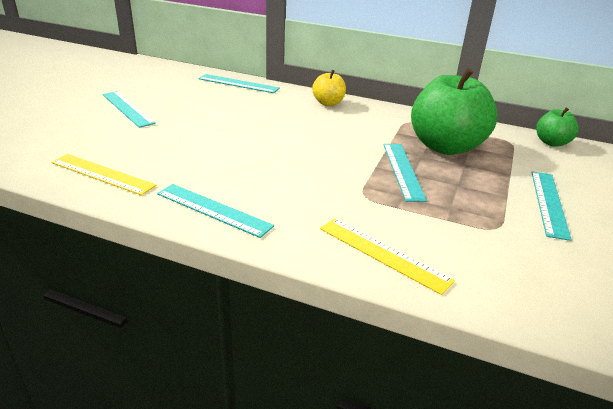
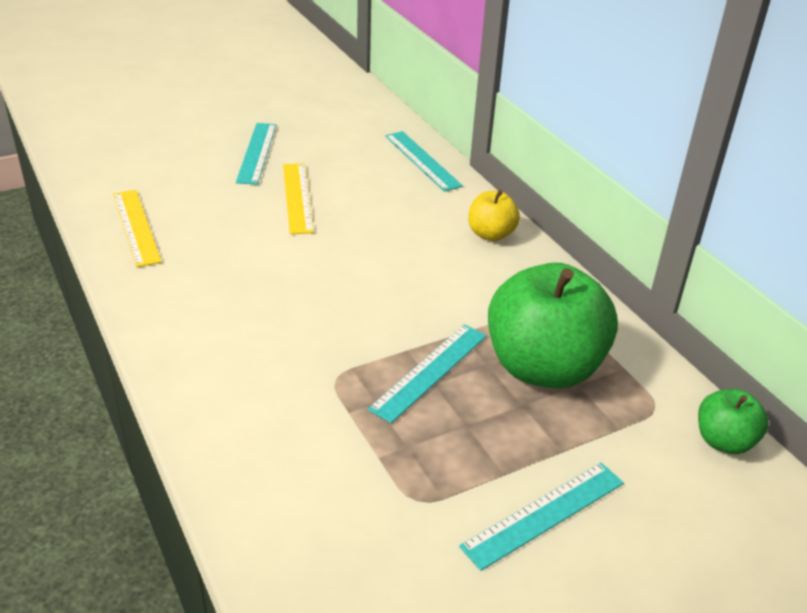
camera: 40 degrees right, 5 degrees up
turquoise ruler [157,184,274,238] -> none
yellow ruler [320,218,455,295] -> yellow ruler moved to [283,163,314,234]

